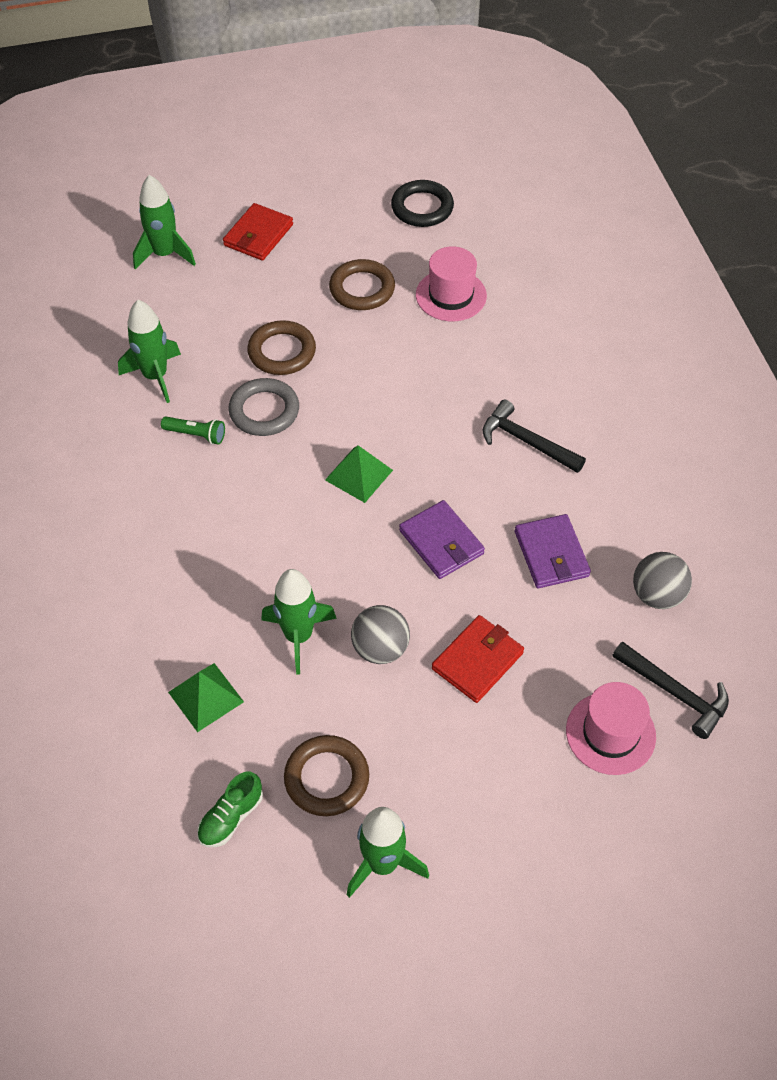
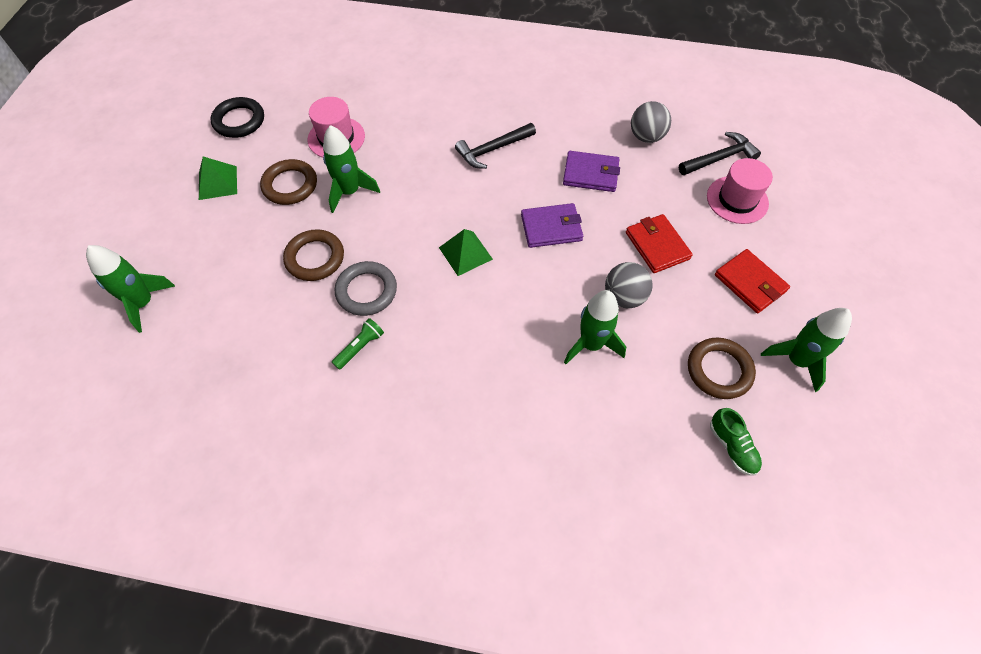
camera: 65 degrees left, 5 degrees up
green rocket [118,300,181,403] -> green rocket moved to [323,125,380,213]
green pyramid [168,663,244,732] -> green pyramid moved to [199,157,237,200]
red wallet [223,203,293,261] -> red wallet moved to [715,249,790,313]

